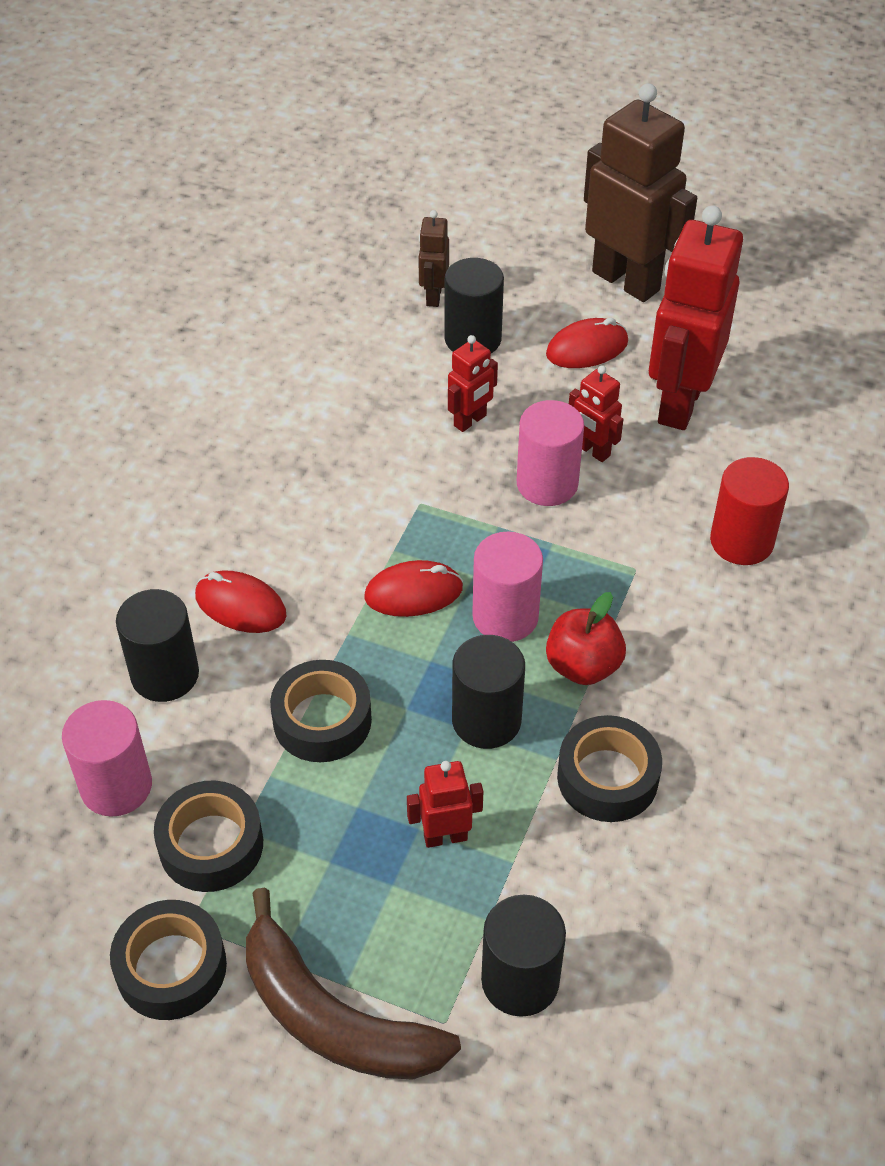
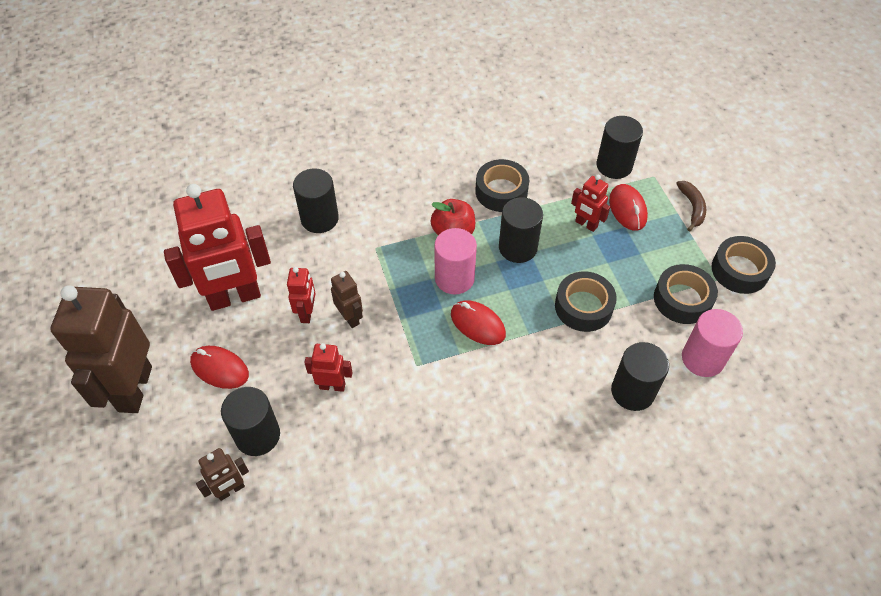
camera: 130 degrees left, 5 degrees up
red mouse [195,570,286,633] -> red mouse moved to [609,184,648,231]
brown banana [246,888,461,1080] -> brown banana [676,181,706,232], size x0.50
pink cylinder [517,400,584,506] -> brown robot [331,271,363,328]
red cylinder [710,457,789,565] -> black cylinder [293,168,339,233]

